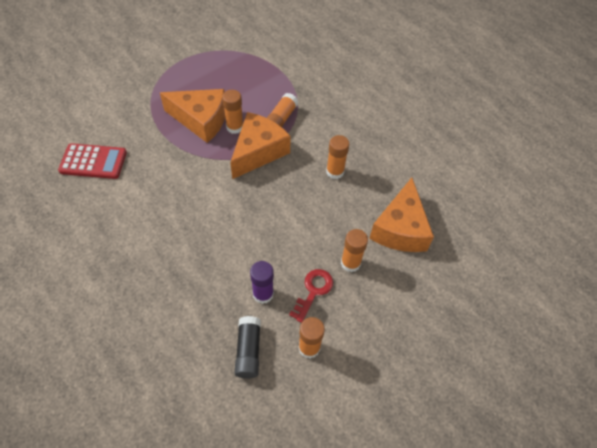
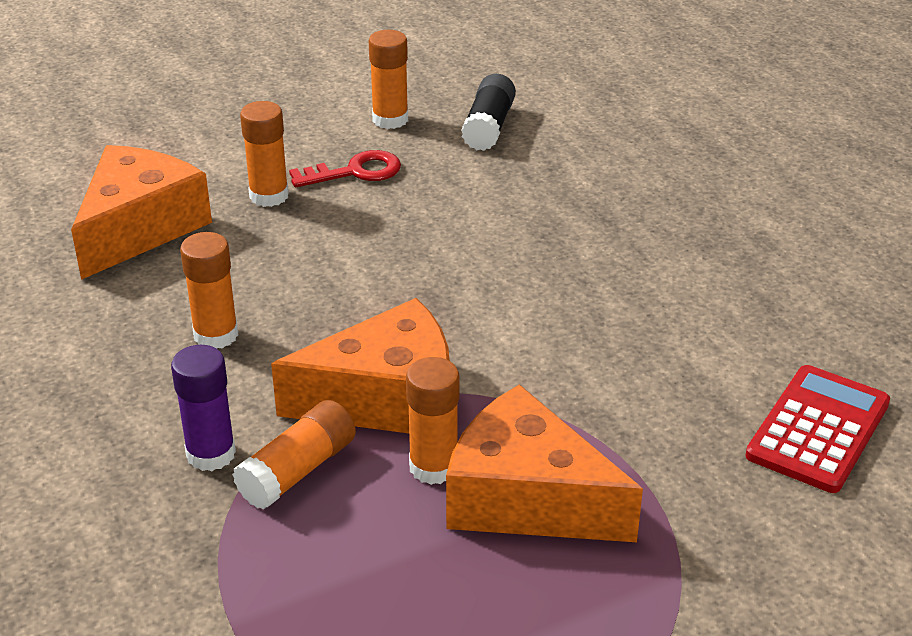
camera: 165 degrees left, 20 degrees down
red calculator [58,143,127,179] -> red calculator turned 105 degrees clockwise [745,365,890,493]
orange cheese [230,112,291,179] -> orange cheese turned 150 degrees counterclockwise [271,298,450,433]
purple glue stick [250,261,274,304] -> purple glue stick moved to [171,345,236,471]
red key [289,269,333,323] -> red key turned 150 degrees counterclockwise [289,150,401,188]

